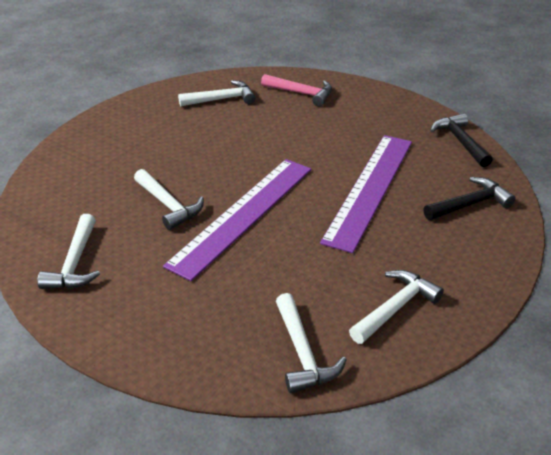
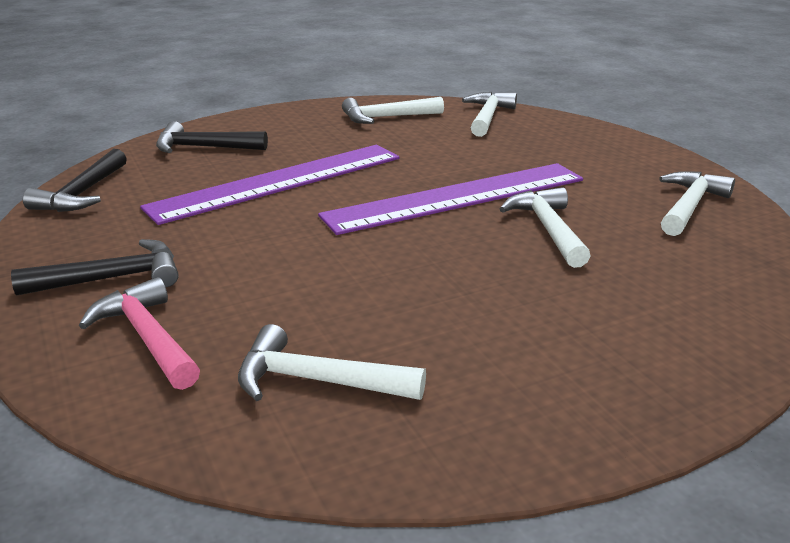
camera: 150 degrees left, 10 degrees down
none -> black hammer [11,239,179,295]

